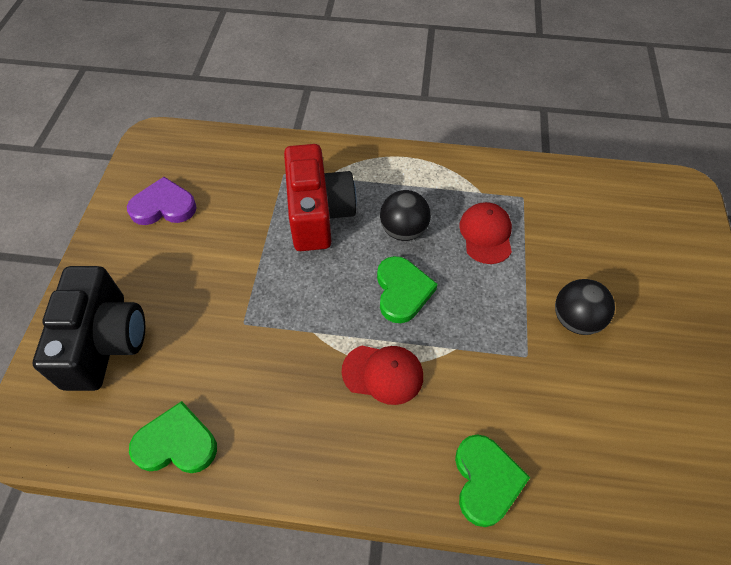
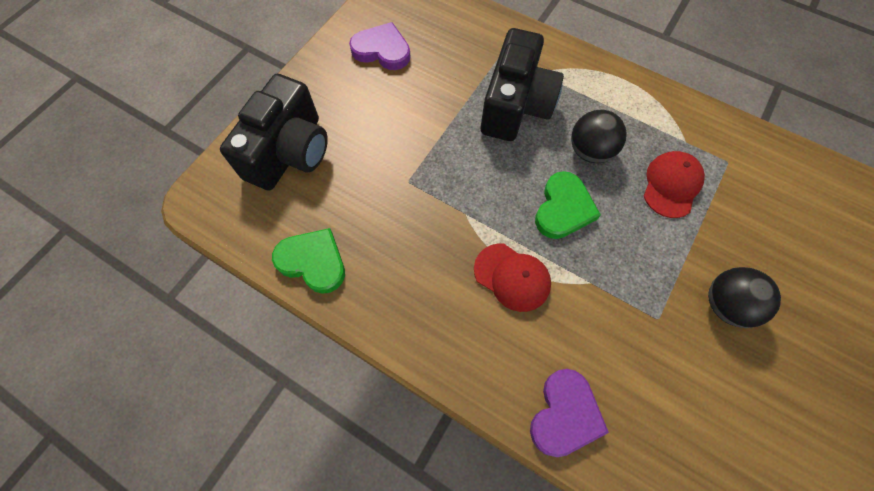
camera: 25 degrees right, 10 degrees up
red camera [284,144,357,251] -> black camera [481,28,564,141]
green heart [455,434,530,527] -> purple heart [530,369,609,457]

